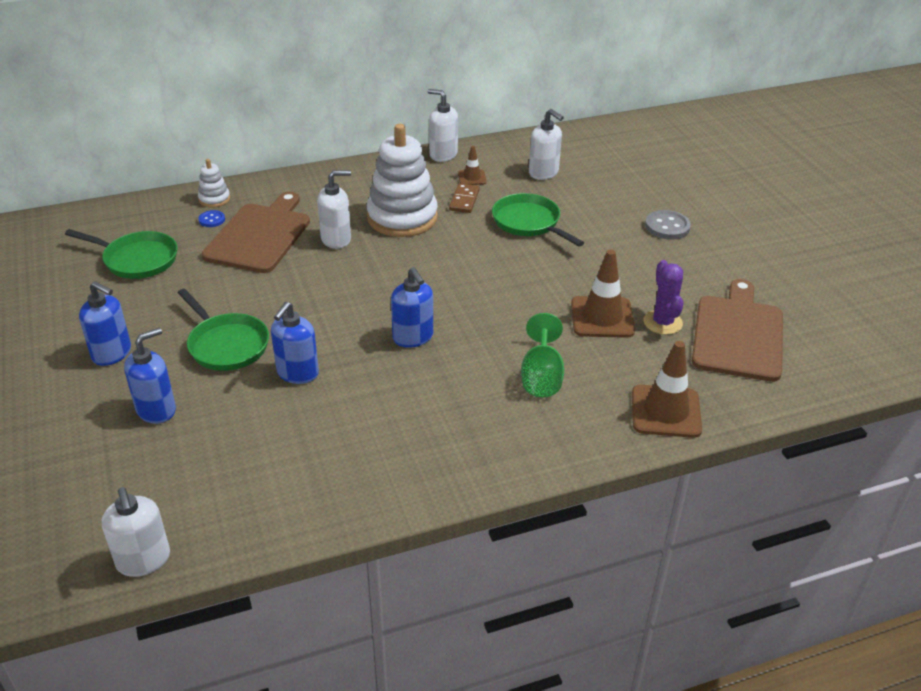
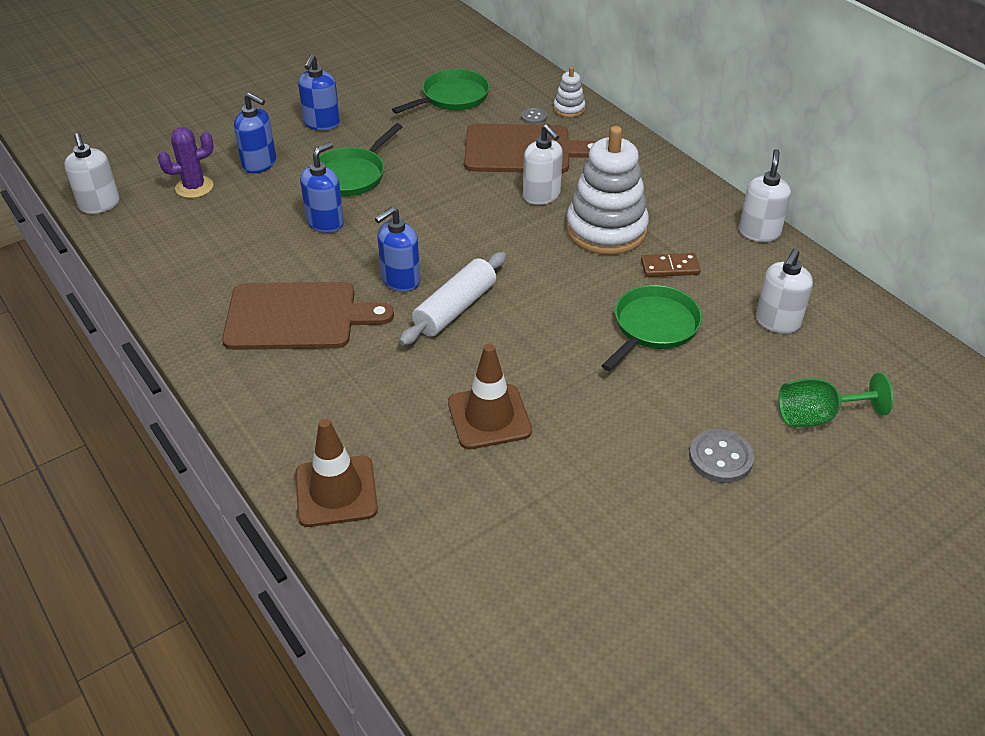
camera: 75 degrees right, 5 degrees up
green pan [65,229,178,279] -> green pan turned 135 degrees counterclockwise [392,69,490,114]
white soap dispenser [102,487,170,577] -> white soap dispenser turned 75 degrees counterclockwise [64,133,120,214]
blue button [198,210,225,227] -> grey button [521,107,547,124]
blue soap dispenser [271,302,319,384] -> blue soap dispenser turned 120 degrees clockwise [300,142,344,233]
brown traffic cone [458,146,487,185] -> none
green goblet [521,313,564,397] -> green goblet moved to [779,373,893,427]
purple cactus [643,260,684,335] -> purple cactus moved to [158,127,214,198]
brown cutting board [692,279,783,382] -> brown cutting board moved to [222,282,394,350]
none -> white rolling pin [399,252,506,346]

